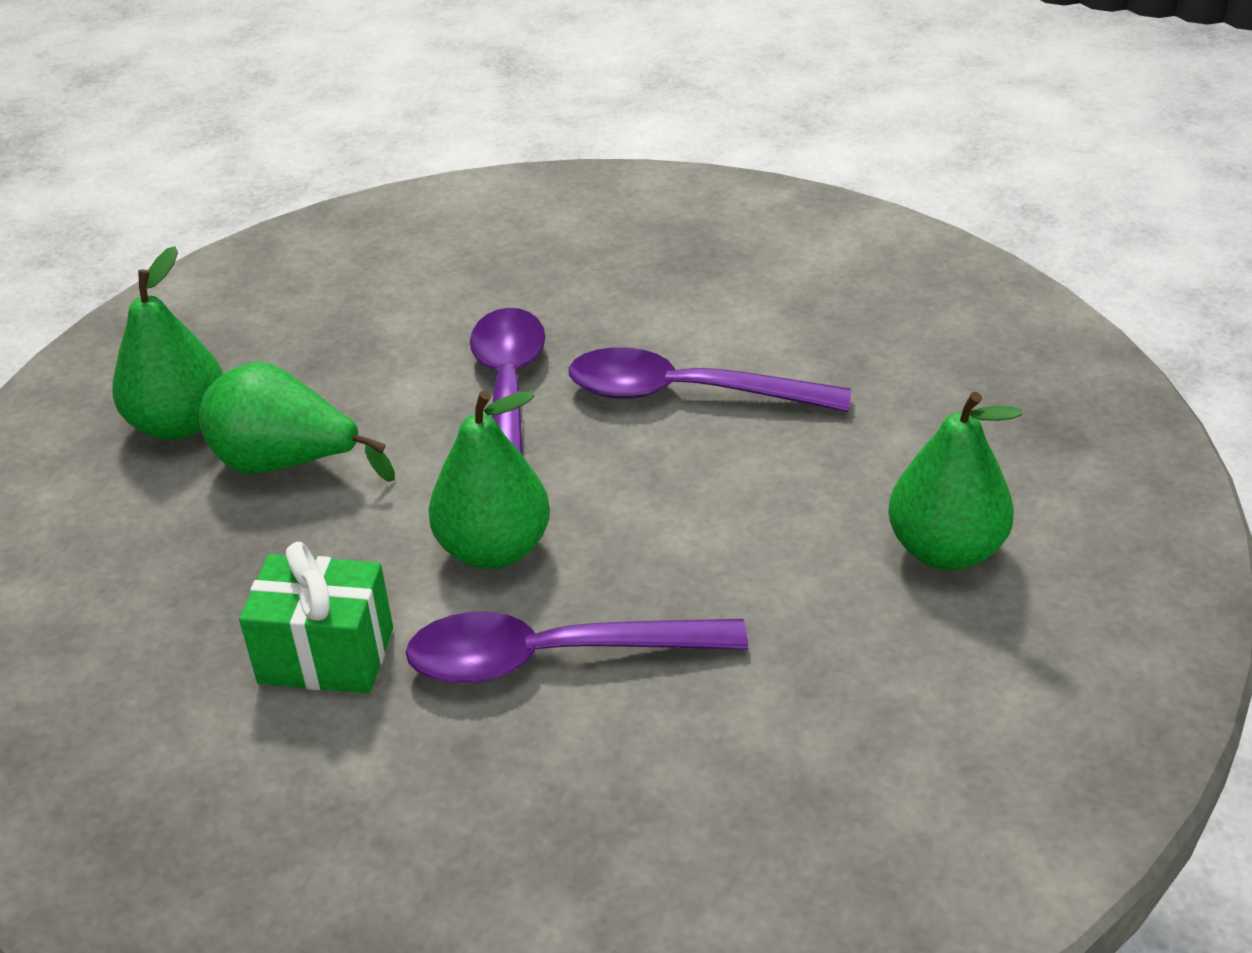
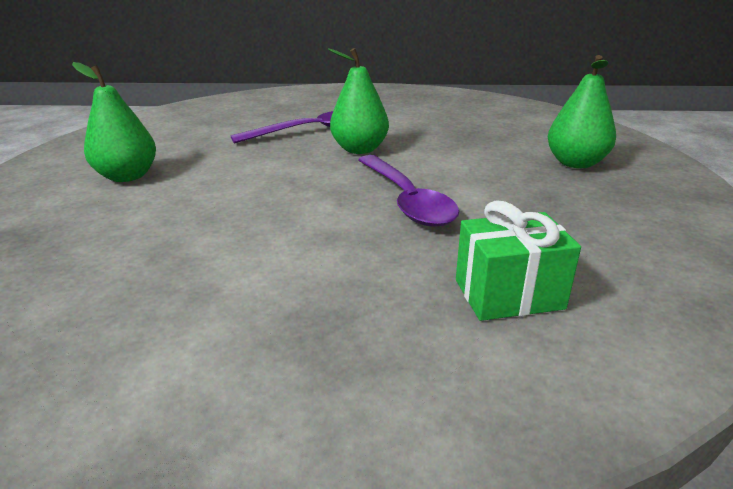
camera: 160 degrees right, 10 degrees down
green pear [199,362,395,482] -> none
green gift [239,542,393,694] -> green gift moved to [456,200,581,321]
purple spoon [569,347,851,412] -> none

